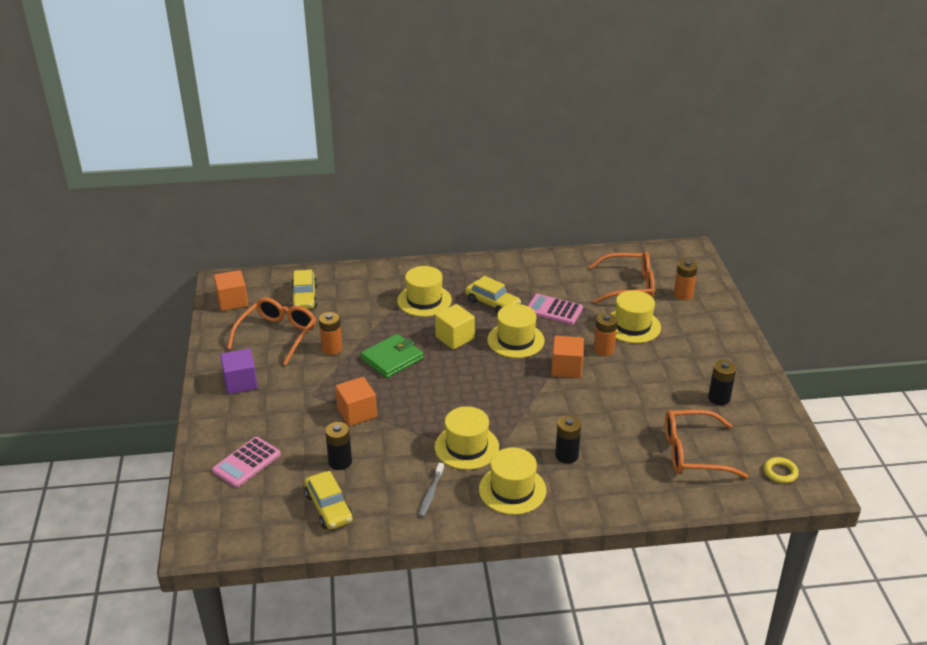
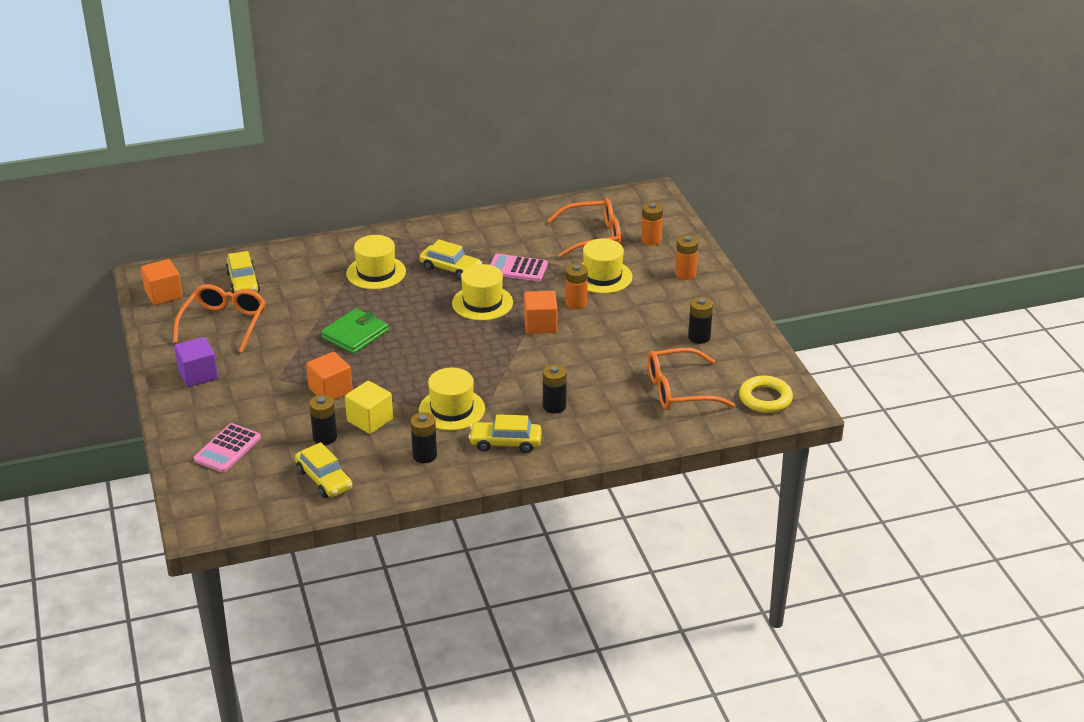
camera: 10 degrees left, 0 degrees up
orange battery [319,312,342,355] -> orange battery moved to [675,235,698,280]
grey toothbrush [418,463,444,517] -> black battery [411,412,437,463]
yellow cube [435,304,475,349] -> yellow cube moved to [345,380,393,434]
yellow hat [479,448,546,515] -> yellow car [469,414,542,453]
yellow ring [764,457,799,483] -> yellow ring [739,375,793,413], size x1.58

